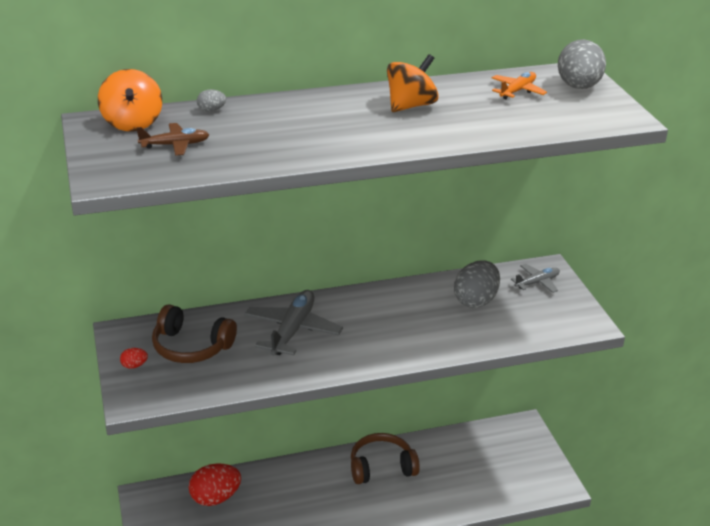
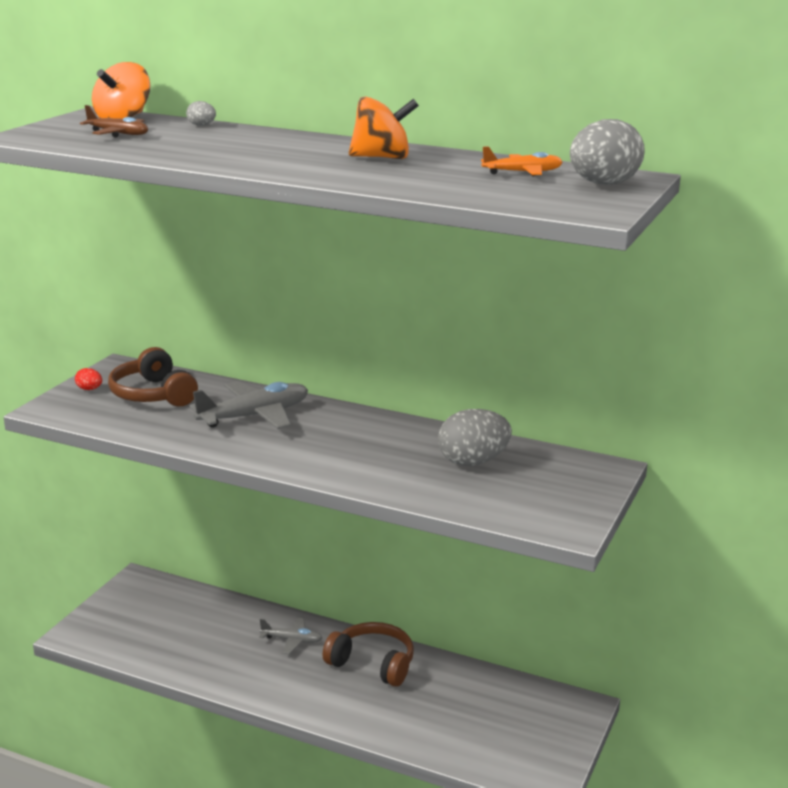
camera: 40 degrees right, 10 degrees down
red egg [189,464,241,506] -> none
grey plane [511,264,560,293] -> grey plane moved to [259,617,322,654]

